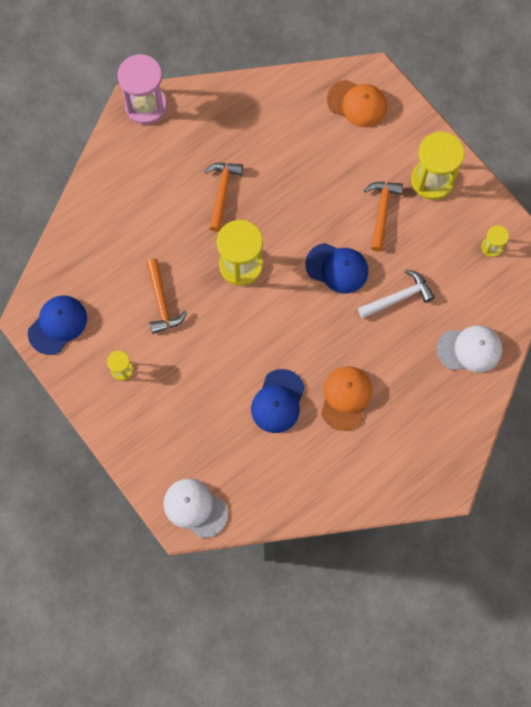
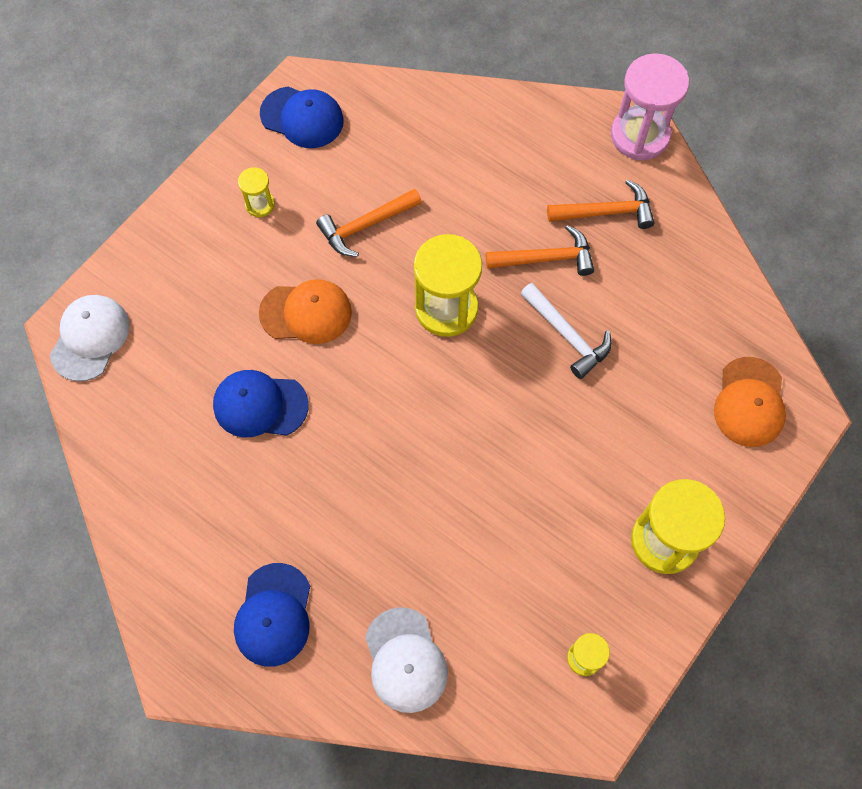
camera: 75 degrees right, 5 degrees down
blue cap [305,243,368,293] -> blue cap moved to [234,563,310,667]
orange cap [321,366,372,431] -> orange cap moved to [259,279,352,344]
white hammer [358,270,435,319] -> white hammer moved to [520,283,612,379]
orange hammer [364,182,403,251] -> orange hammer moved to [547,179,655,229]

